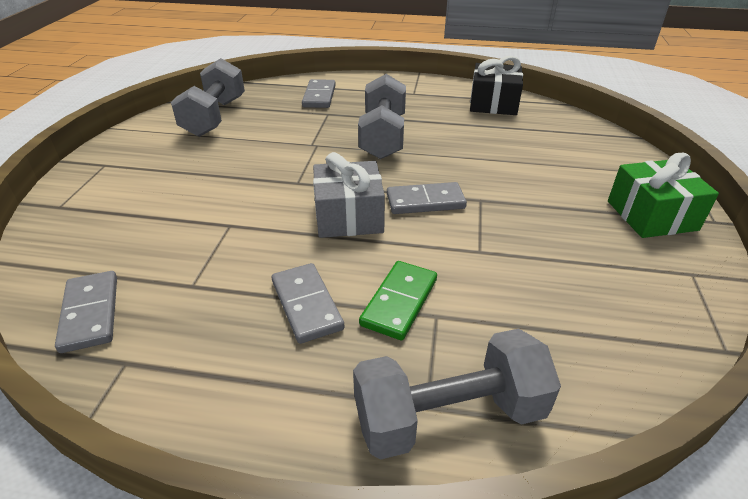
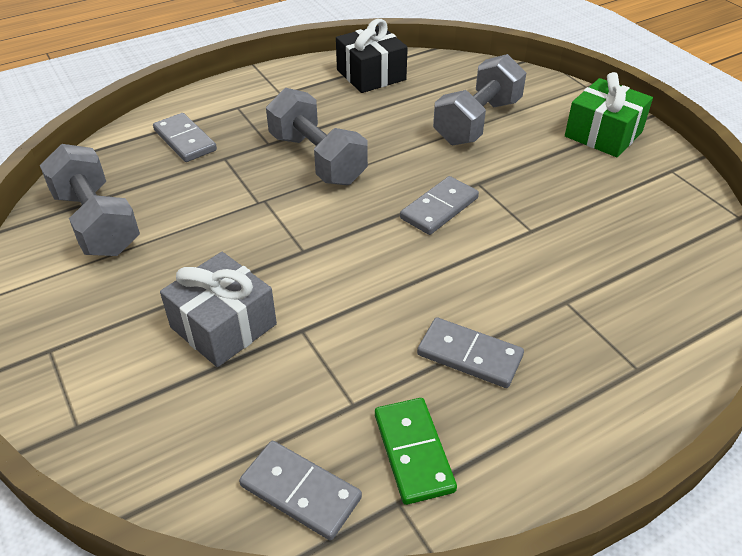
camera: 40 degrees left, 5 degrees up
grey gift [313,152,385,238] -> grey gift moved to [160,252,277,367]
grey dumbbell [353,329,561,460] -> grey dumbbell moved to [433,54,526,145]
green domino [359,261,437,340] -> green domino moved to [375,398,457,505]

